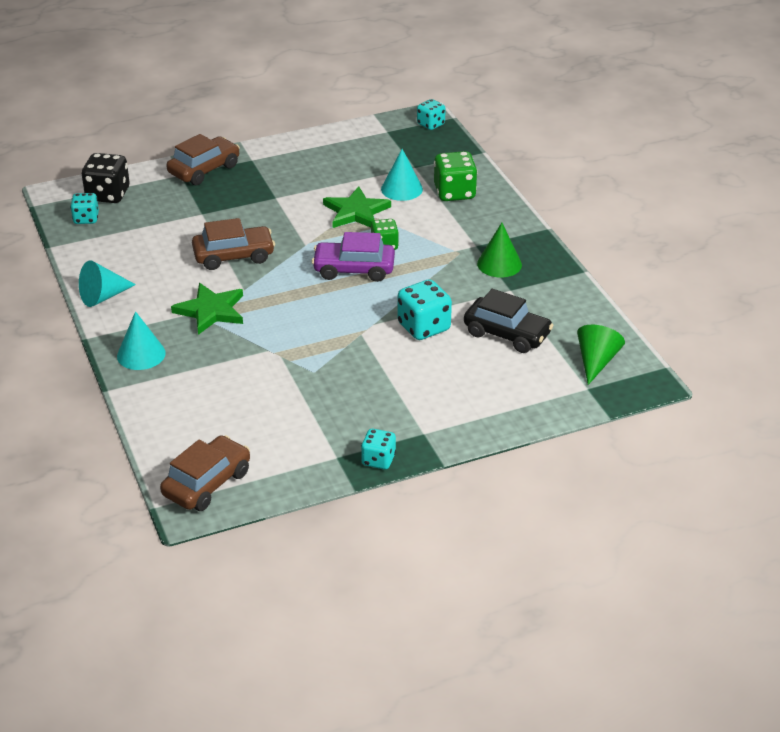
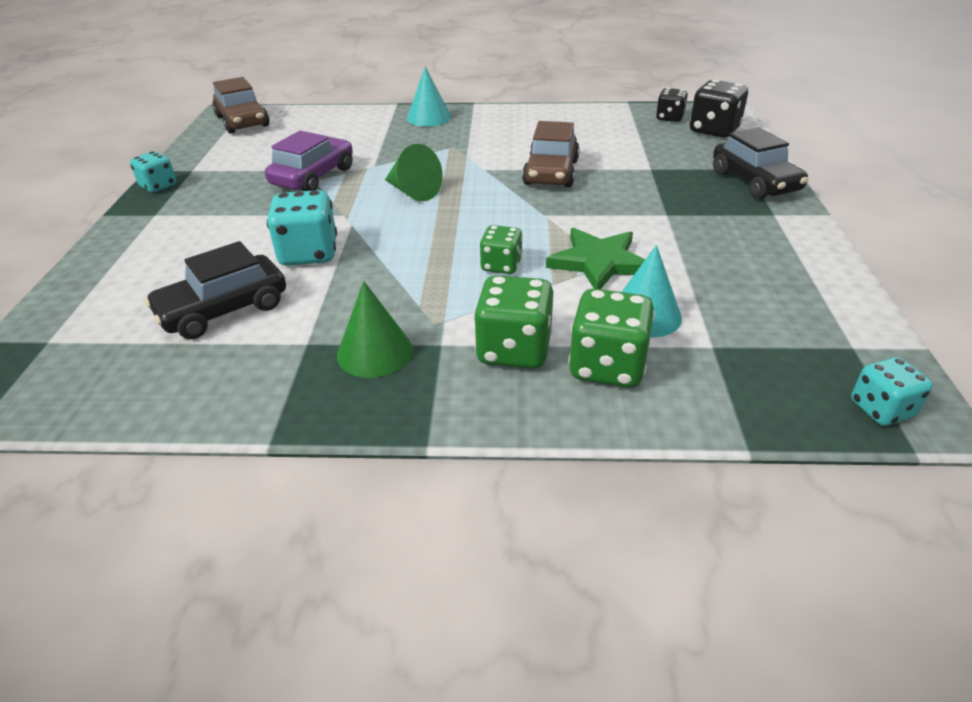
camera: 115 degrees right, 0 degrees up
turquoise dice [70,193,99,224] -> black dice [656,88,688,122]
turquoise cone [79,260,136,307] -> none
brown car [166,134,240,185] -> black car [713,127,809,200]
green star [171,283,243,335] -> none
purple car [312,232,395,282] -> purple car moved to [265,131,353,191]
green cone [577,325,625,385] -> green cone moved to [385,144,443,201]
none -> green dice [474,275,553,369]

